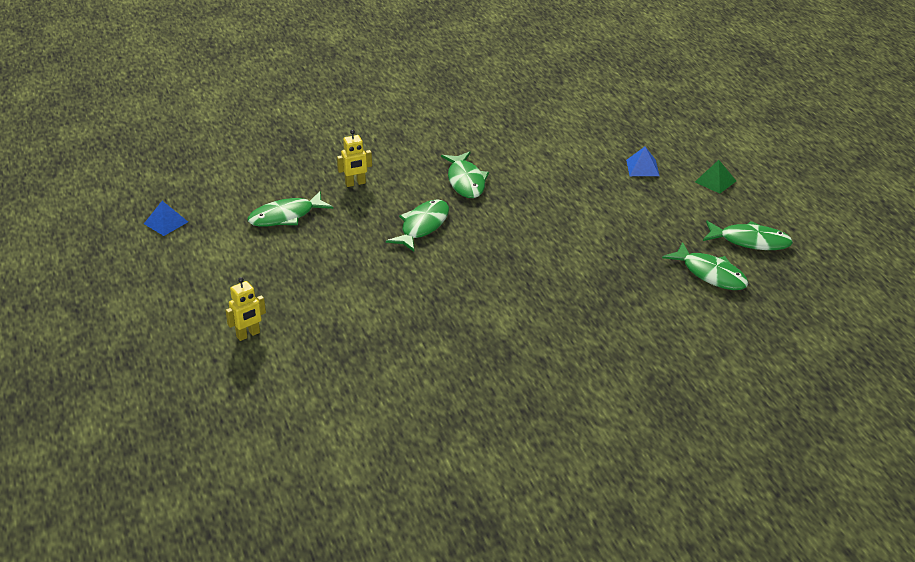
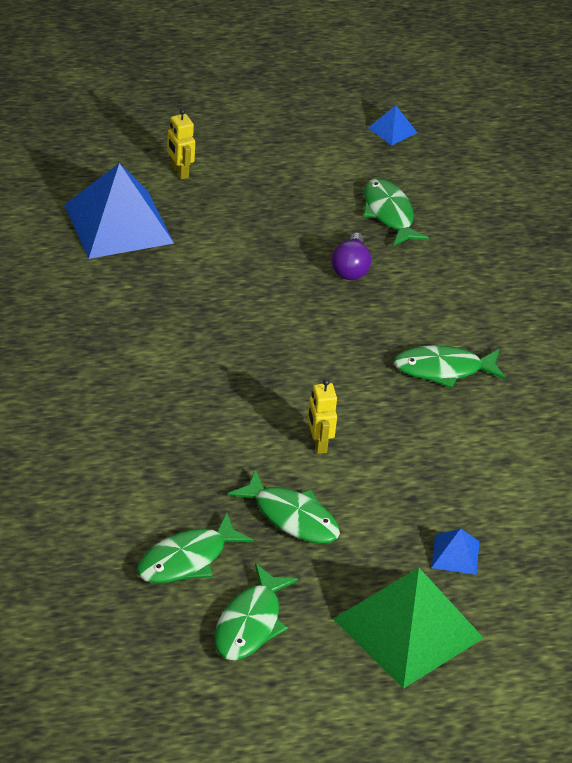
camera: 95 degrees right, 5 degrees up
yellow robot [337,130,372,187] -> yellow robot moved to [307,379,337,454]
green fish [386,199,449,252] -> green fish moved to [227,469,340,544]
green pyramid [695,160,736,194] -> green pyramid [333,568,483,689], size x2.29
none -> blue pyramid [64,163,174,259]
none -> purple light bulb [331,233,371,280]

